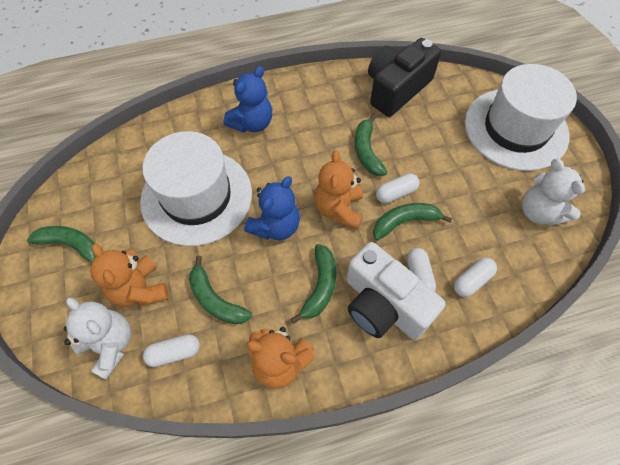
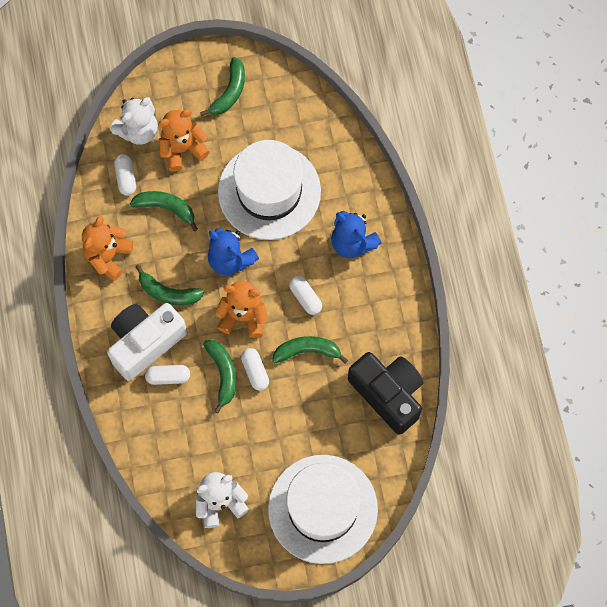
camera: 95 degrees right, 10 degrees up
green banana [189,256,252,324] -> green banana turned 60 degrees clockwise [130,191,198,231]
white capsule [454,258,497,297] -> white capsule moved to [289,276,322,315]

